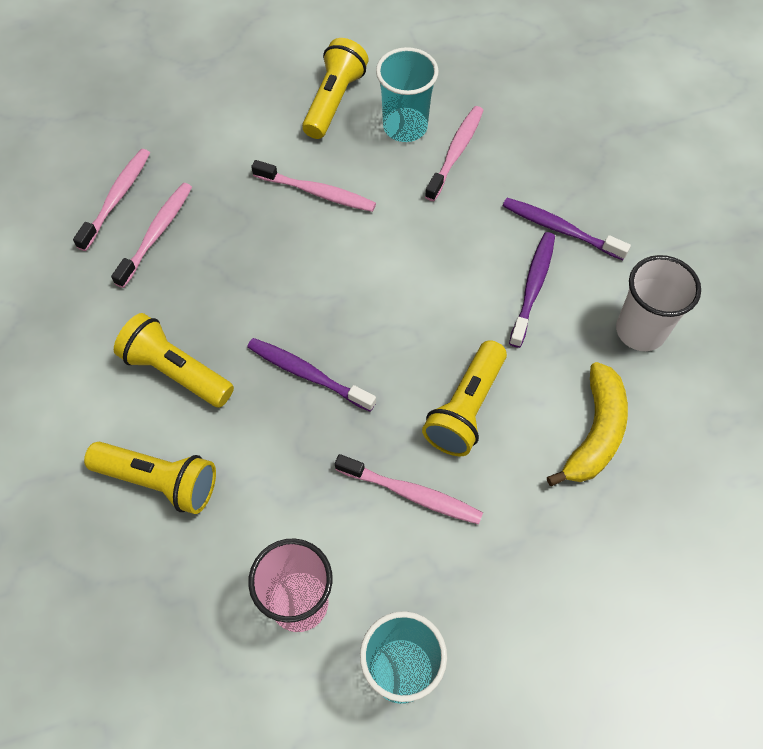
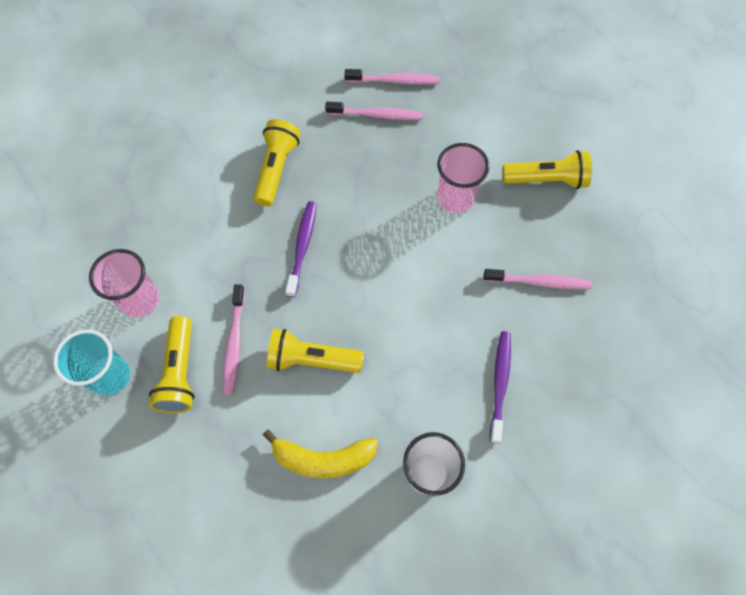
camera: 70 degrees right, 5 degrees up
yellow flashlight [84,442,216,514] -> yellow flashlight moved to [149,316,195,413]
pink toothbrush [251,160,376,212] -> pink cup [437,143,489,214]
turquoise cup [376,47,439,142] -> none
purple toothbrush [509,232,555,348] -> none

